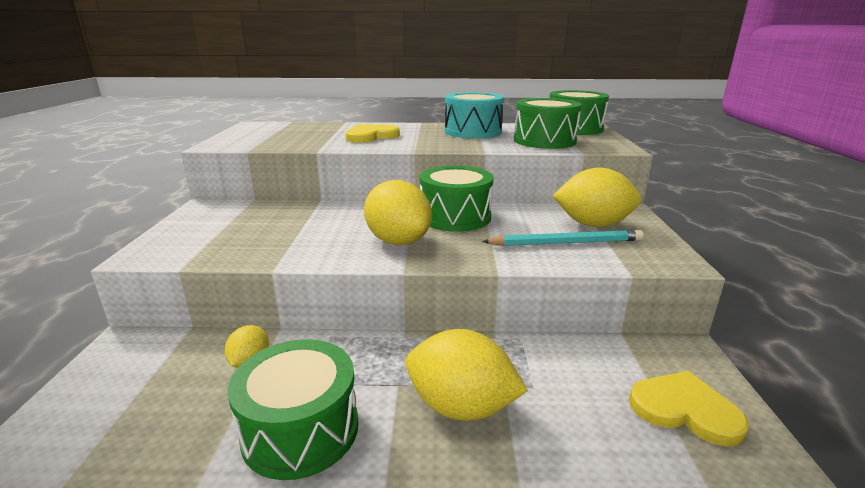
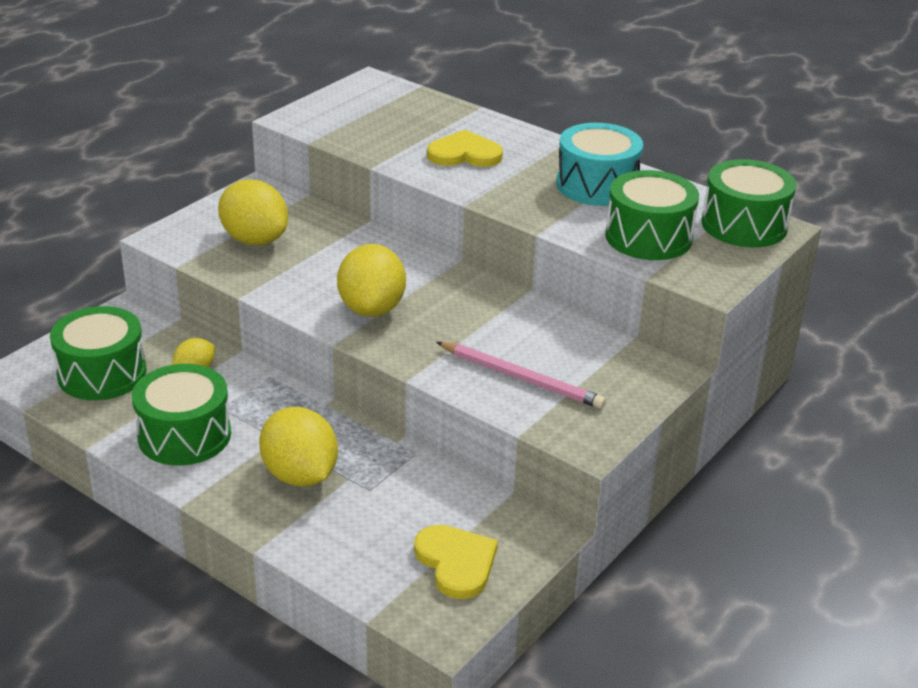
camera: 35 degrees right, 10 degrees up
green drum [420,166,493,232] -> green drum moved to [50,306,146,400]
turquoise pencil [482,230,644,246] -> pink pencil [436,342,606,409]
yellow lemon [553,168,641,227] -> yellow lemon moved to [218,180,288,245]

